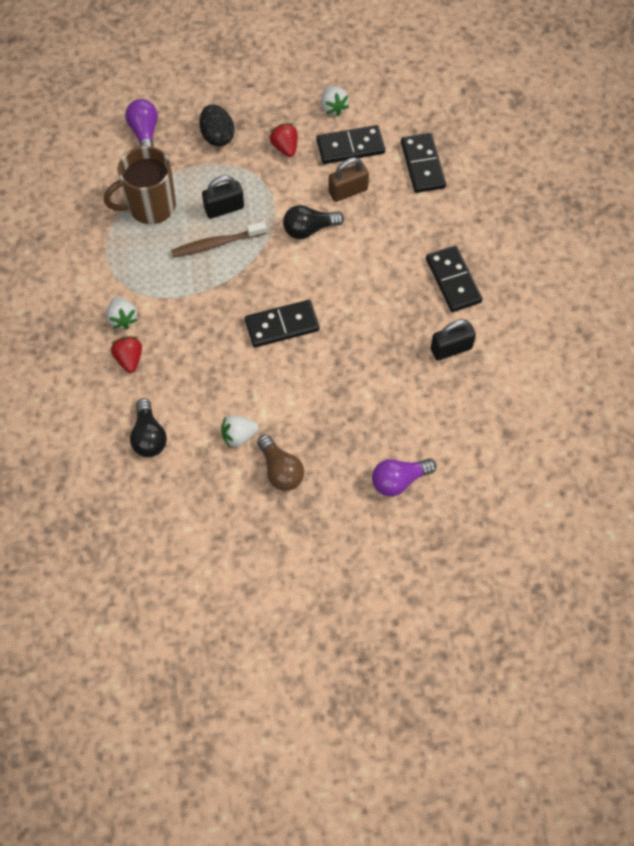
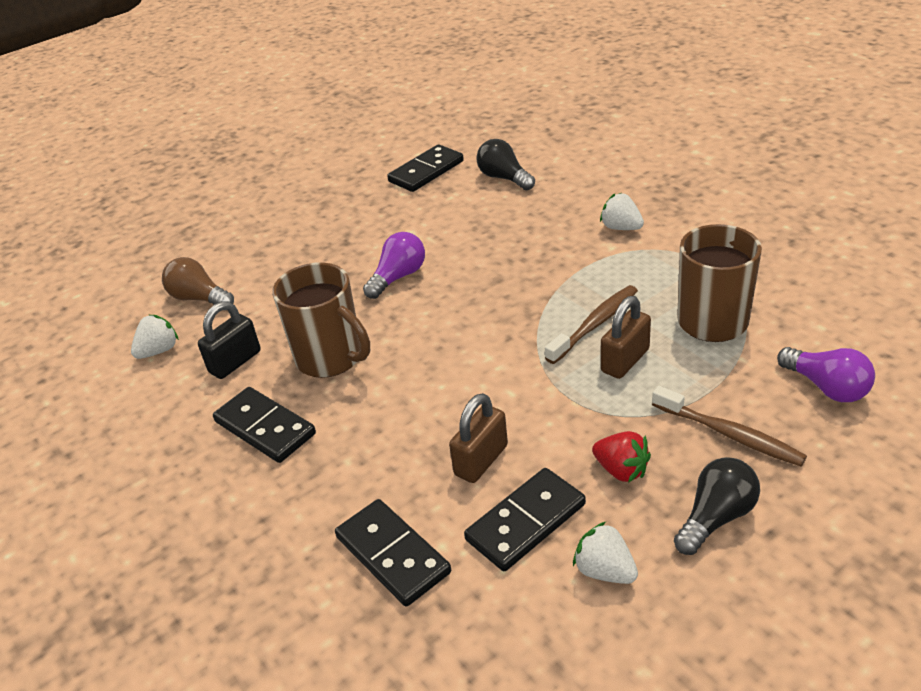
camera: 155 degrees right, 25 degrees down
red strawberry [111,336,142,373] -> none
black egg [200,104,235,147] -> brown toothbrush [652,386,807,466]
black padlock [202,175,244,219] -> brown padlock [601,296,651,379]
white strawberry [221,415,259,447] -> white strawberry moved to [131,315,179,359]
black domino [245,300,320,347] -> black domino moved to [387,144,464,192]
brown light bulb [257,435,304,491] -> brown light bulb moved to [162,257,234,305]
black light bulb [283,205,344,239] -> black light bulb moved to [674,457,760,555]
purple light bulb [372,458,436,496] -> purple light bulb moved to [363,232,425,299]
none -> brown mug [272,262,370,378]

